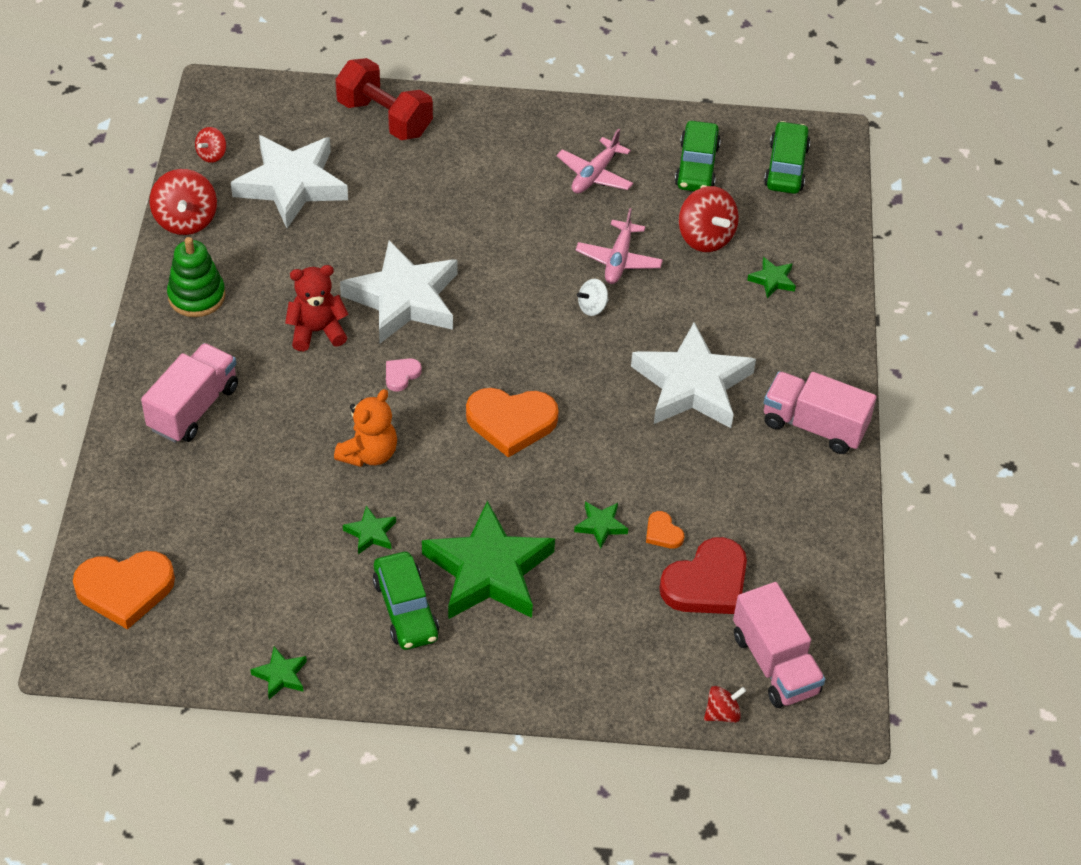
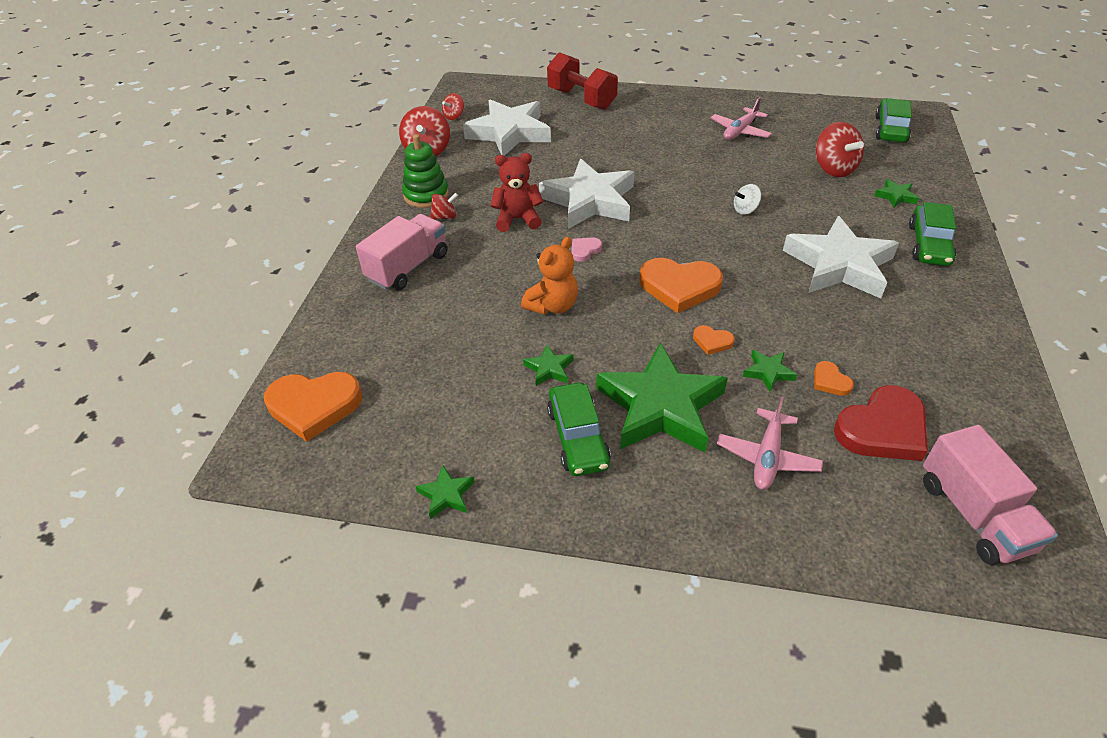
camera: 10 degrees right, 5 degrees down
pink plane [575,208,663,284] -> pink plane moved to [717,396,823,490]
green car [675,121,721,191] -> green car moved to [909,202,956,266]
red spinning top [704,686,746,723] -> red spinning top moved to [430,193,458,220]
pink truck [764,371,877,454] -> none
none -> orange heart [693,325,735,355]

